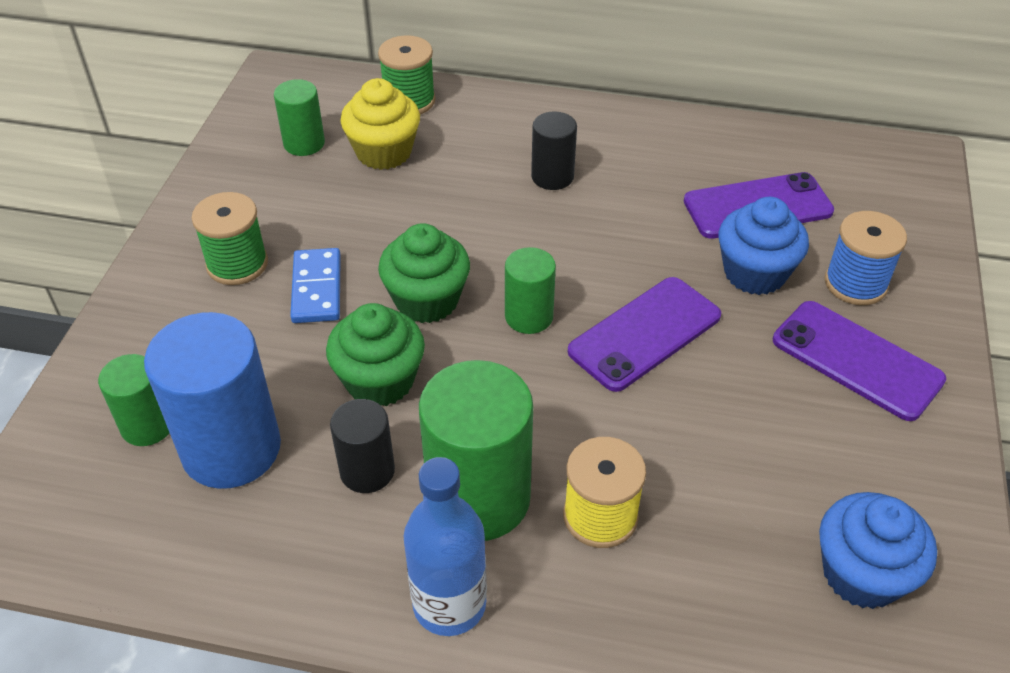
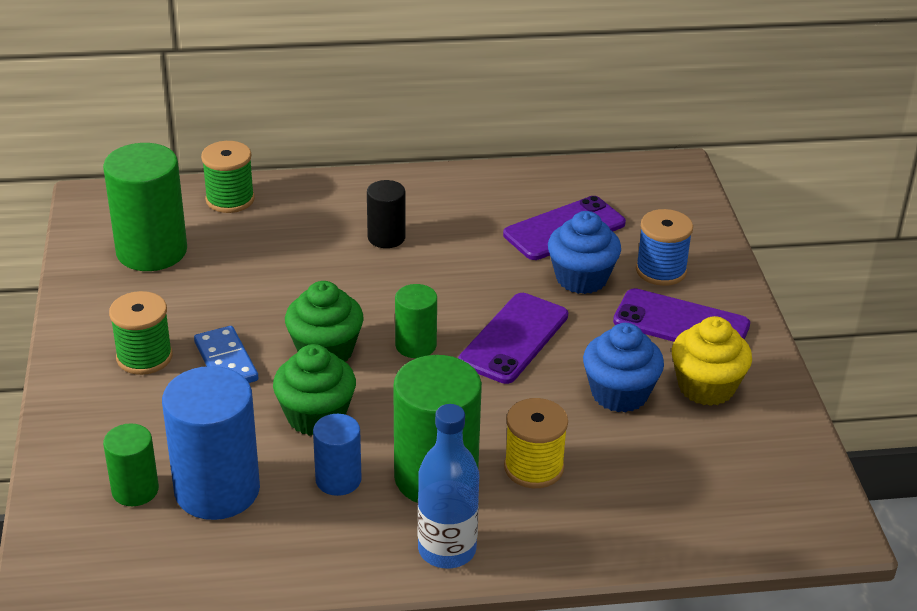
camera: 20 degrees left, 10 degrees down
green cylinder [274,79,325,156] -> green cylinder [103,143,187,271], size x1.83
black cylinder [330,399,395,493] -> blue cylinder [313,414,362,496]
yellow cupcake [340,78,420,170] -> yellow cupcake moved to [672,316,752,406]
blue cupcake [819,492,937,609] -> blue cupcake moved to [583,323,664,413]

